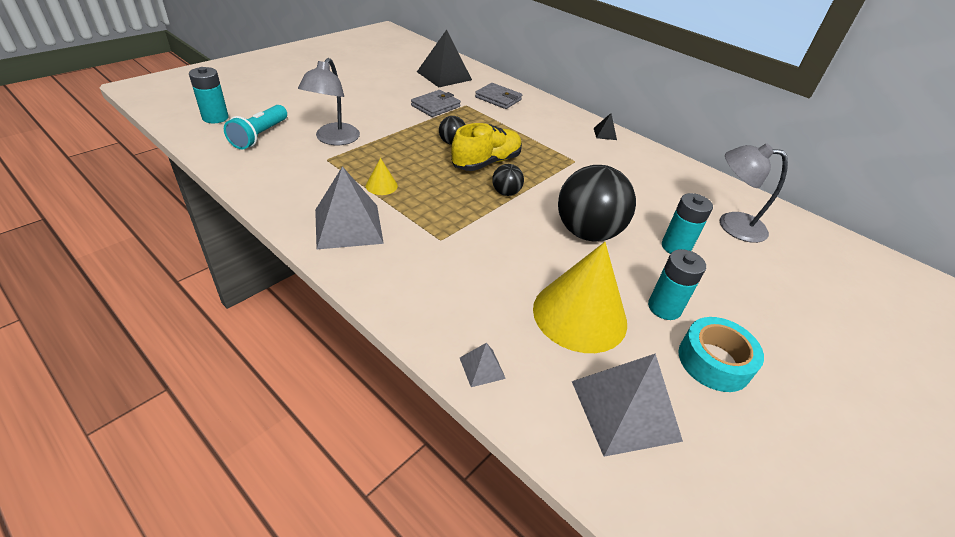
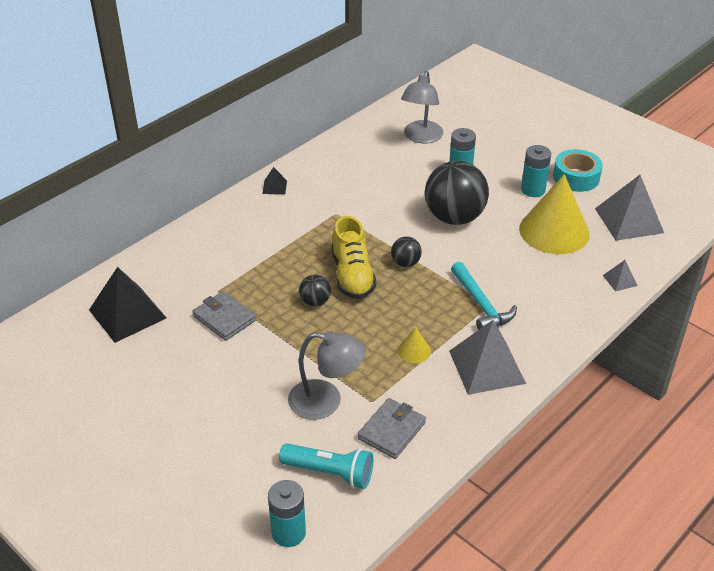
camera: 85 degrees left, 0 degrees up
yellow shoe [451,123,522,171] -> yellow shoe turned 150 degrees counterclockwise [332,216,376,299]
grey wallet [475,83,522,109] -> grey wallet moved to [358,398,426,459]
none -> turquoise hammer [451,262,517,330]

